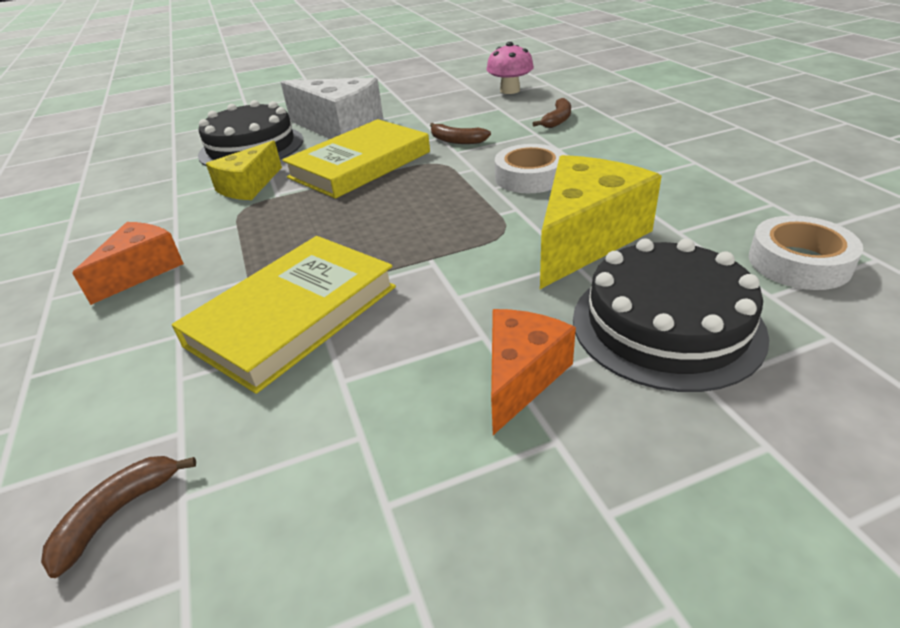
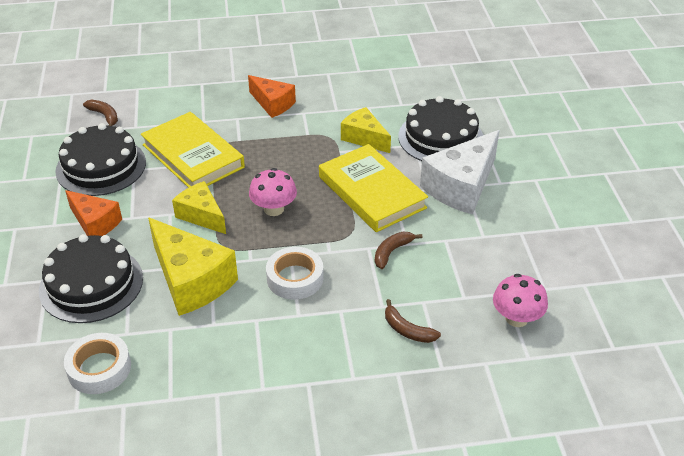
camera: 100 degrees right, 5 degrees up
none -> black cake [55,123,146,196]
none -> yellow cheese [172,181,226,234]
none -> pink mushroom [249,168,297,216]

